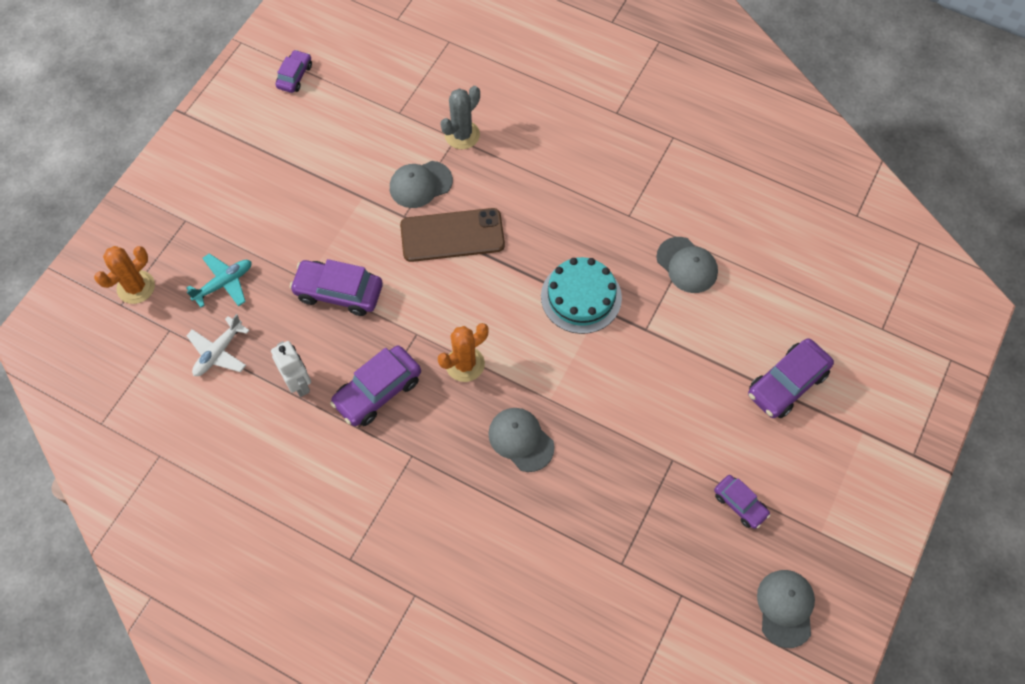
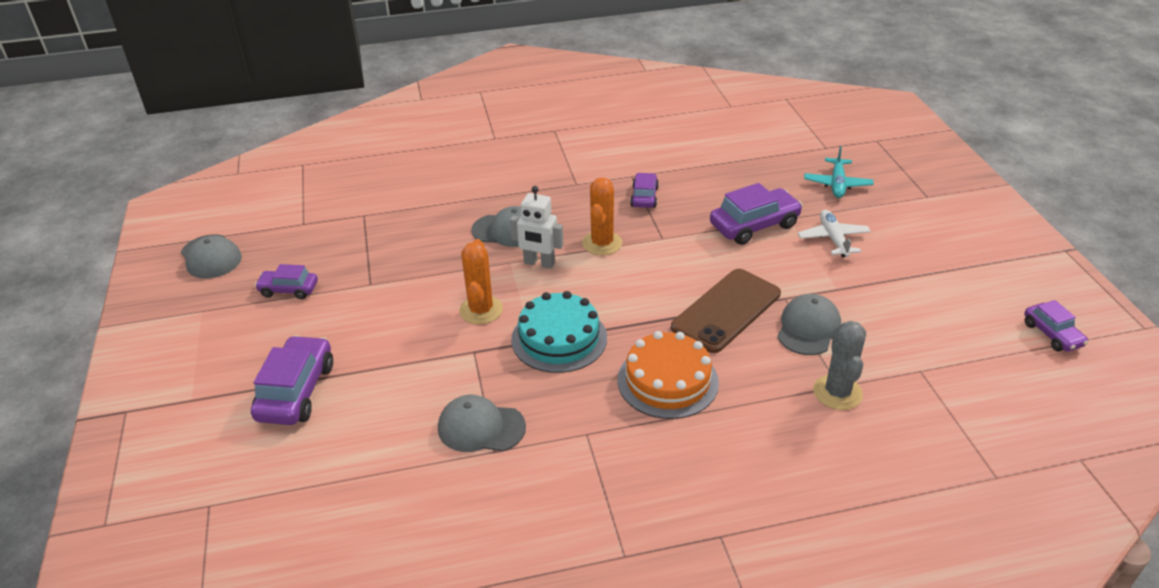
camera: 140 degrees right, 25 degrees down
orange cactus [94,246,155,304] -> orange cactus moved to [459,239,503,325]
white plane [186,314,250,376] -> white plane moved to [798,210,871,257]
white robot [271,341,311,397] -> white robot moved to [510,186,563,269]
purple car [330,346,421,426] -> purple car [630,173,659,208], size x0.60
none -> orange cake [618,331,719,419]

